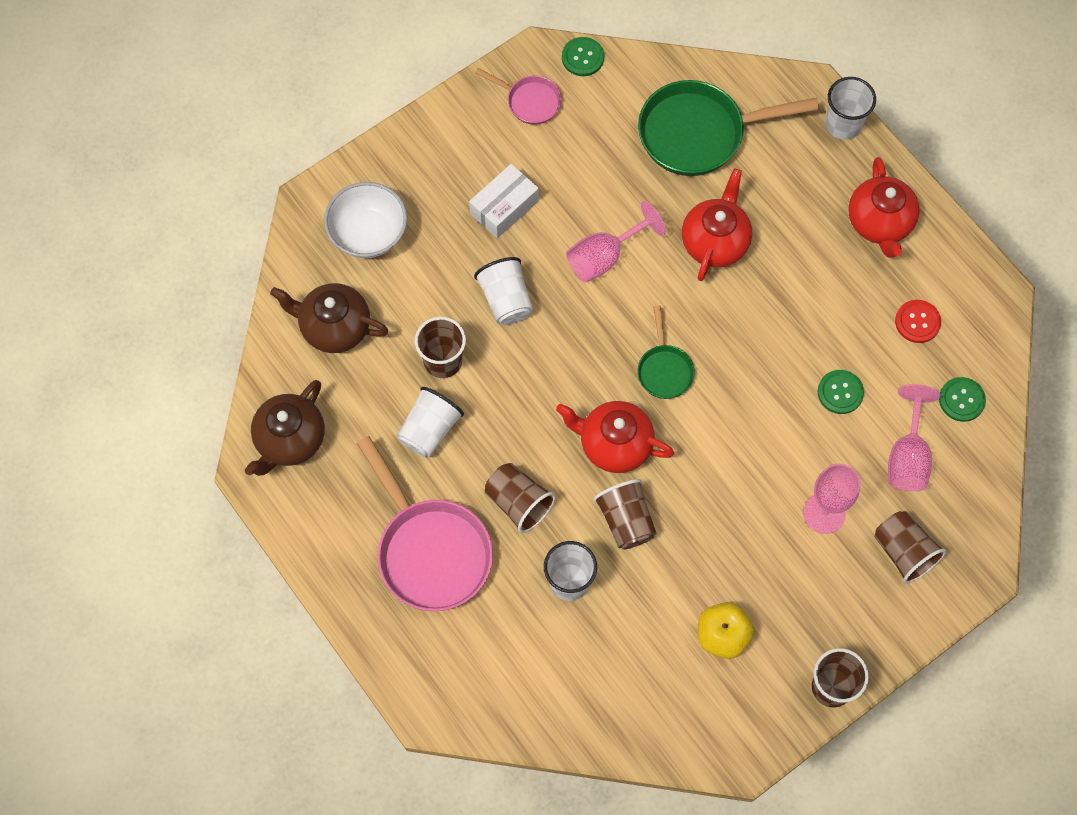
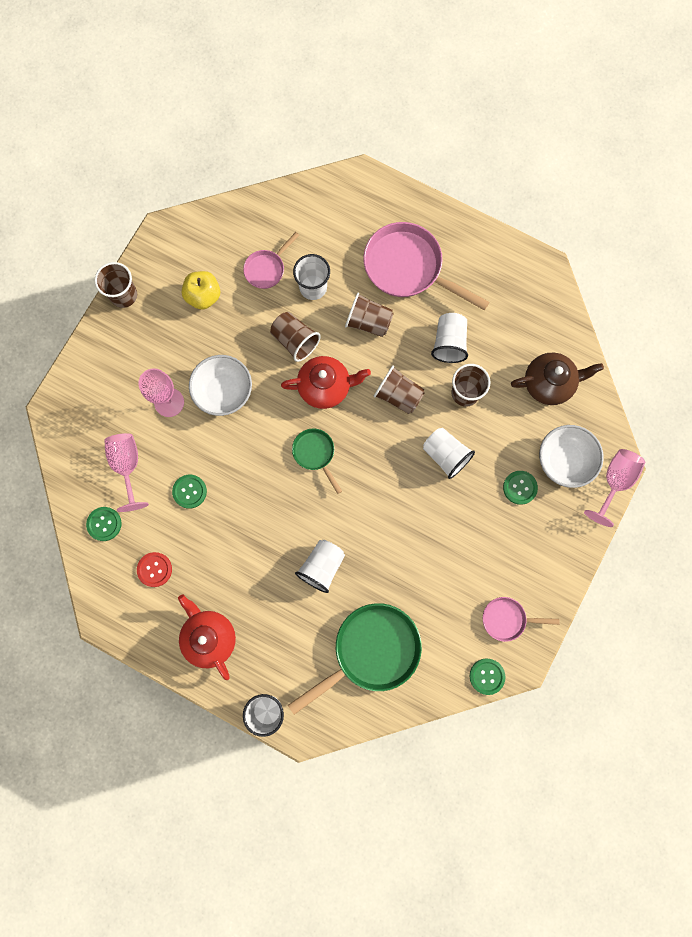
camera: 155 degrees right, 10 degrees up
brown teapot [245,380,325,476] -> none
white box [469,164,539,238] -> none
pink goblet [566,201,666,283] -> pink goblet moved to [584,449,645,527]
red teapot [682,169,752,281] -> white cup [295,540,345,593]
brown cup [874,511,946,584] -> brown cup moved to [374,365,425,414]
none -> white bowl [189,355,252,416]
none -> pink pan [243,232,299,289]
none -> green button [503,471,538,505]

